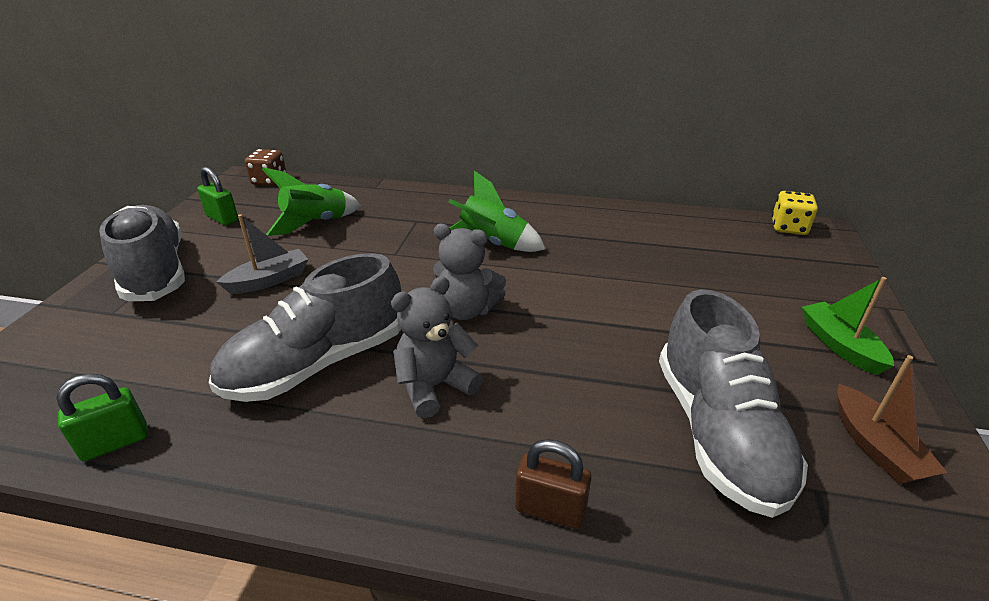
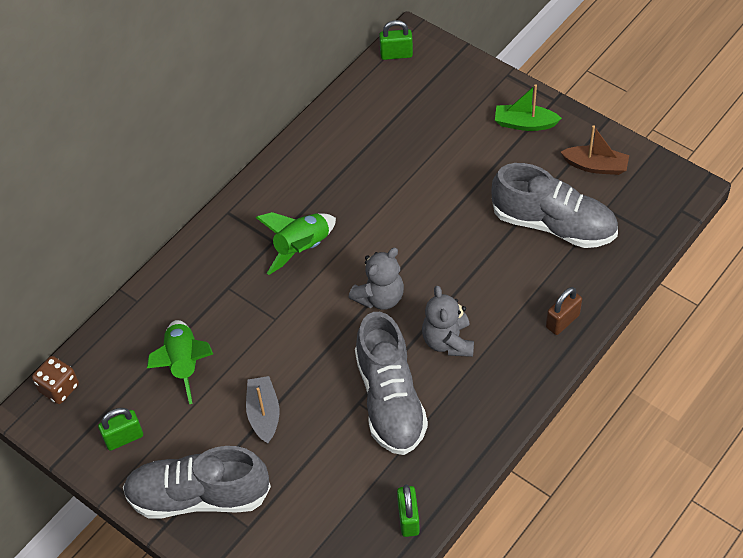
camera: 60 degrees left, 20 degrees up
yellow dice [772,191,818,235] -> green padlock [379,20,413,60]

